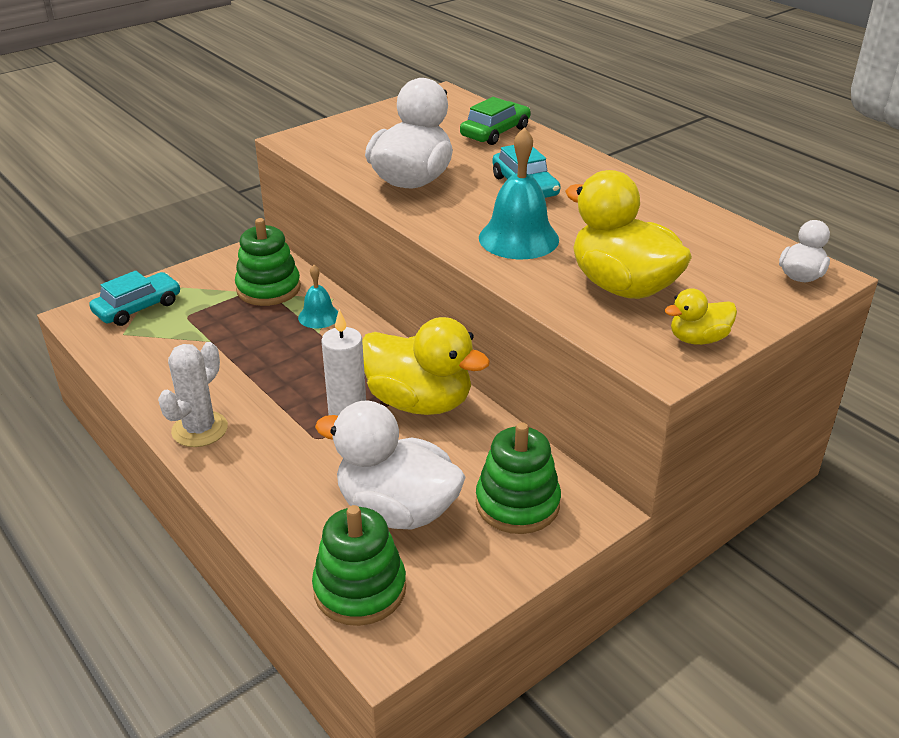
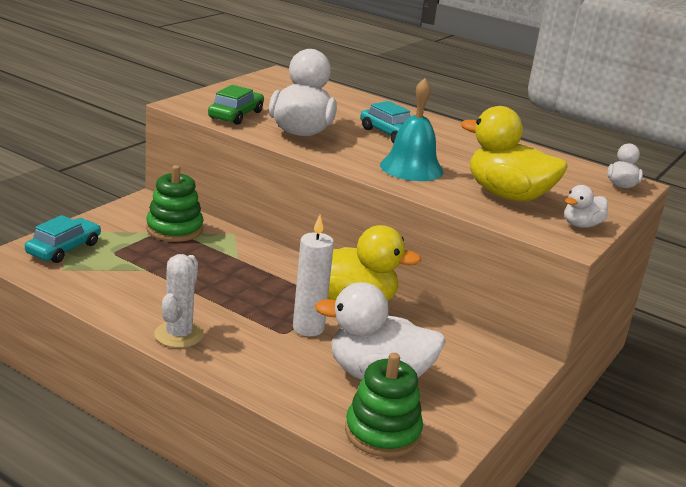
camera: 20 degrees left, 10 degrees down
turquoise bell [298,265,338,329] -> none
green car [460,97,531,145] -> green car moved to [208,85,264,125]
green stacking toy [476,422,561,534] -> none
yellow duck [665,288,737,345] -> white duck [564,185,608,228]

